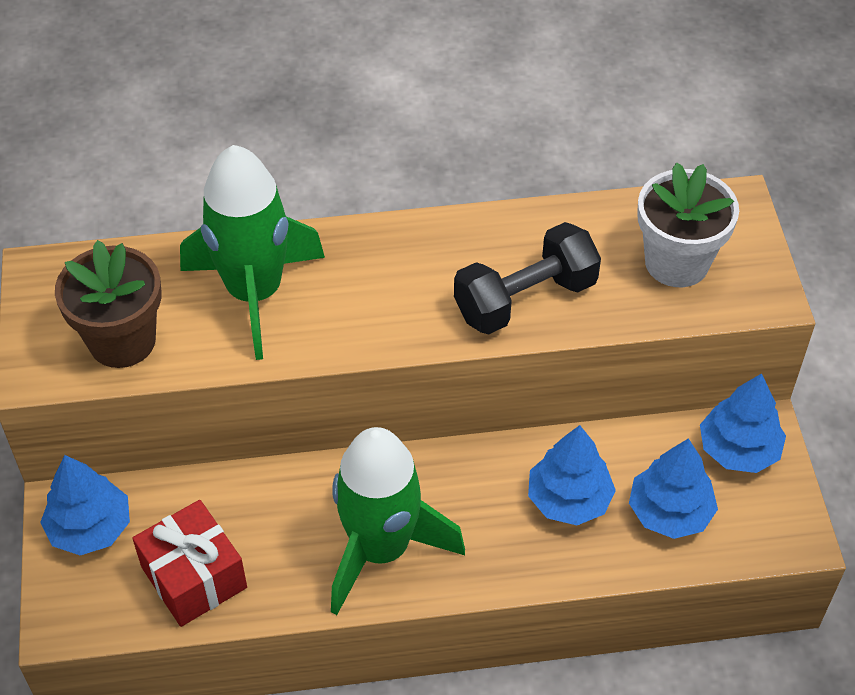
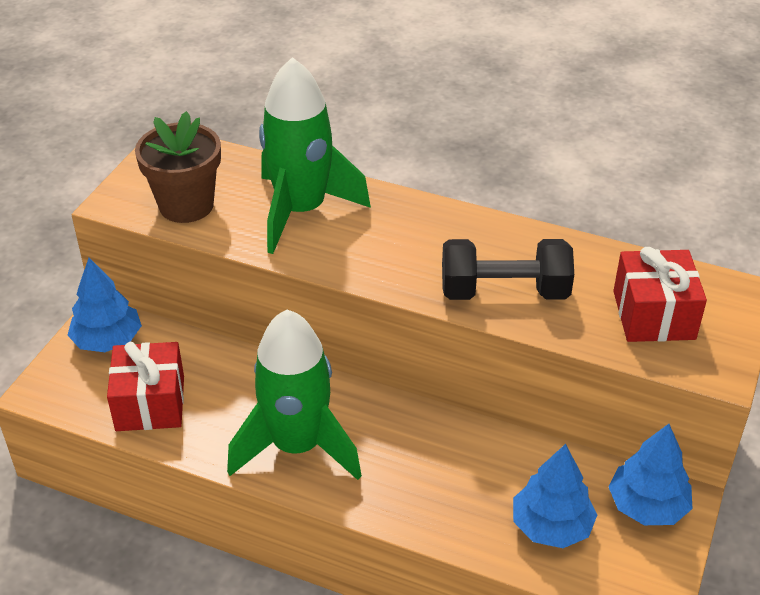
camera: 30 degrees right, 10 degrees down
blue tree [528,425,616,525] -> none
white flower pot [637,162,739,287] -> red gift [613,247,707,342]

